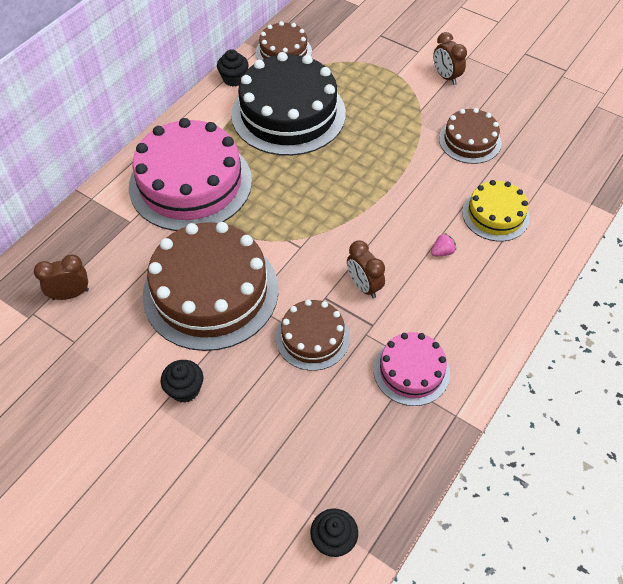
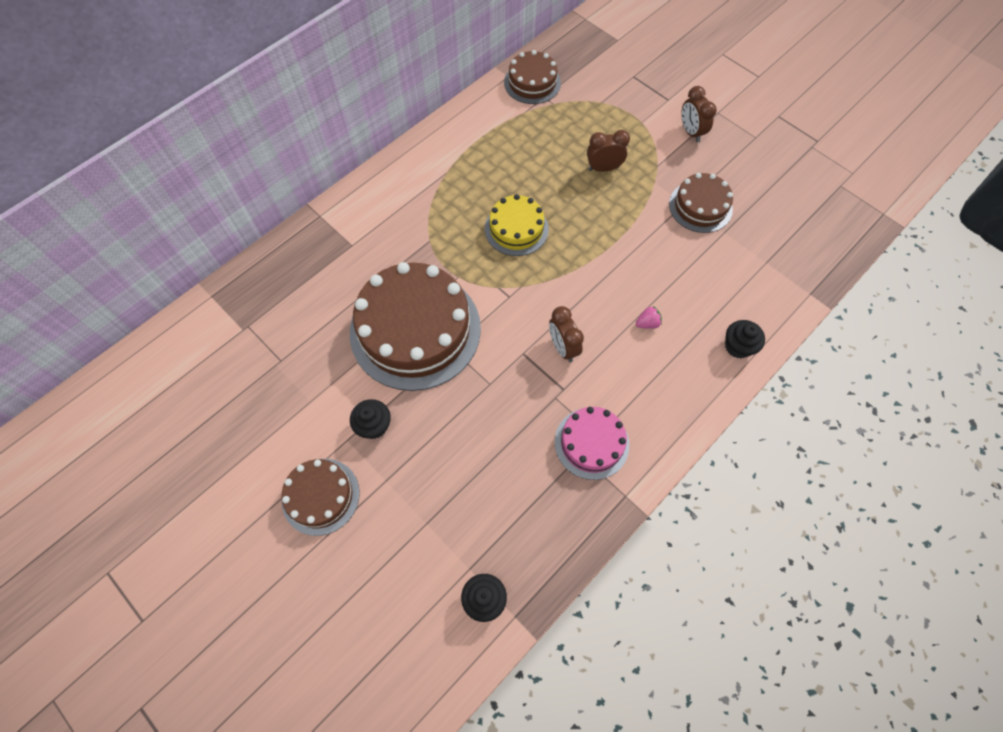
camera: 10 degrees right, 10 degrees up
brown clock [34,254,89,300] -> brown clock moved to [587,130,630,172]
pink cake [129,118,252,231] -> none
black cupcake [217,49,249,86] -> black cupcake moved to [725,320,765,358]
black cake [231,52,346,156] -> none
brown cake [276,299,350,371] -> brown cake moved to [281,459,360,536]
yellow cake [462,180,530,241] -> yellow cake moved to [485,194,549,256]

